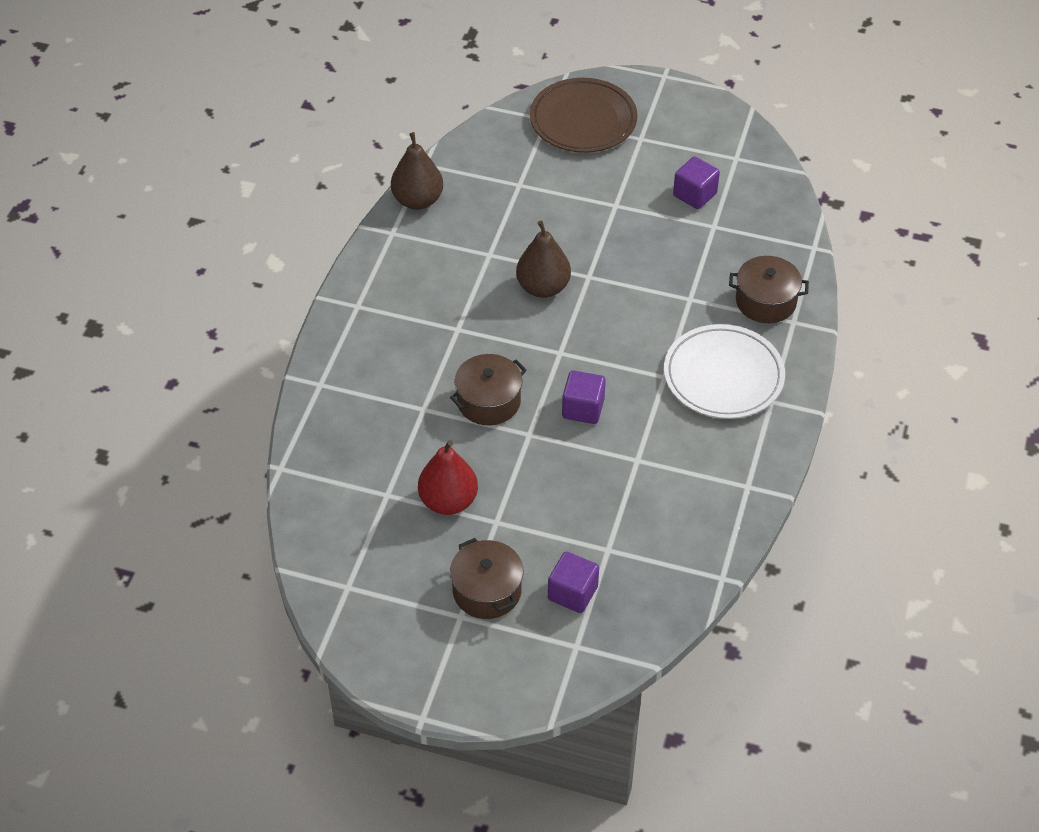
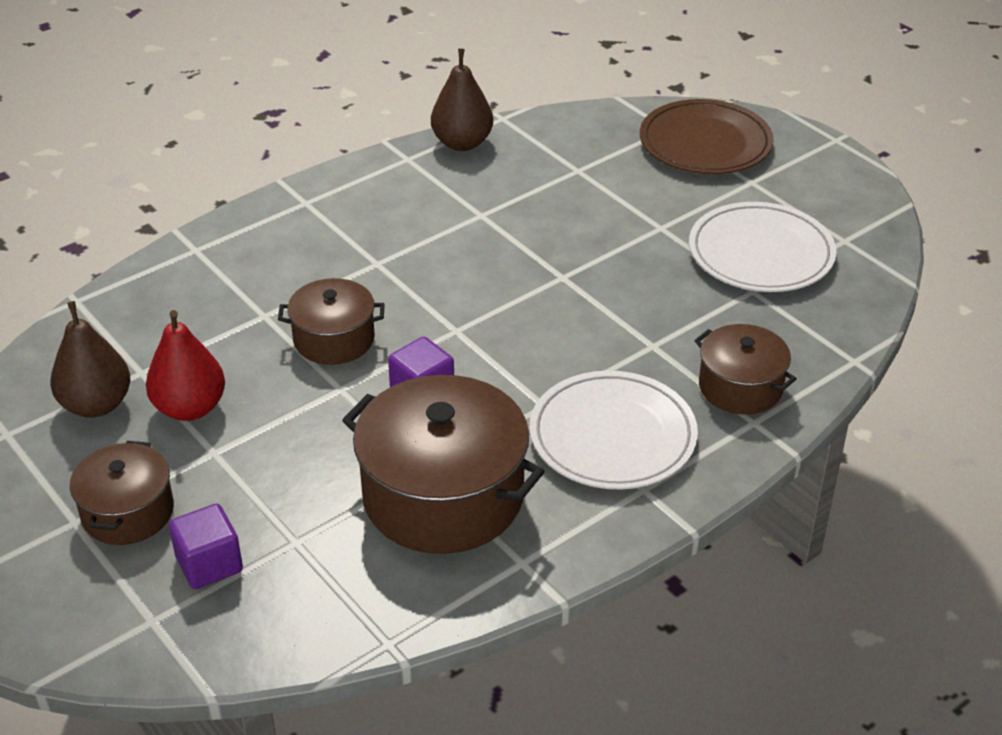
camera: 35 degrees right, 10 degrees down
brown pear [516,221,571,298] -> brown pear moved to [50,301,130,418]
purple cube [673,157,720,209] -> white plate [689,202,837,292]
none -> brown pot [342,375,545,554]

